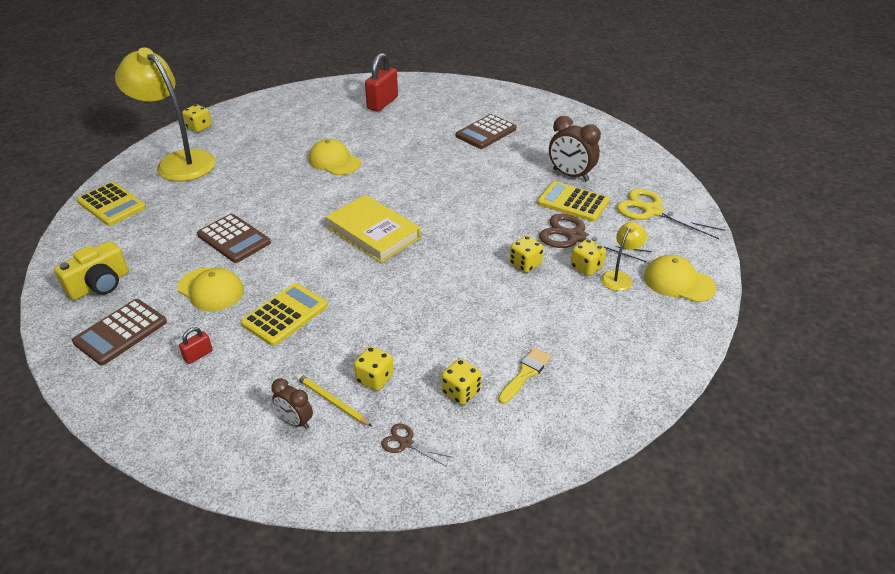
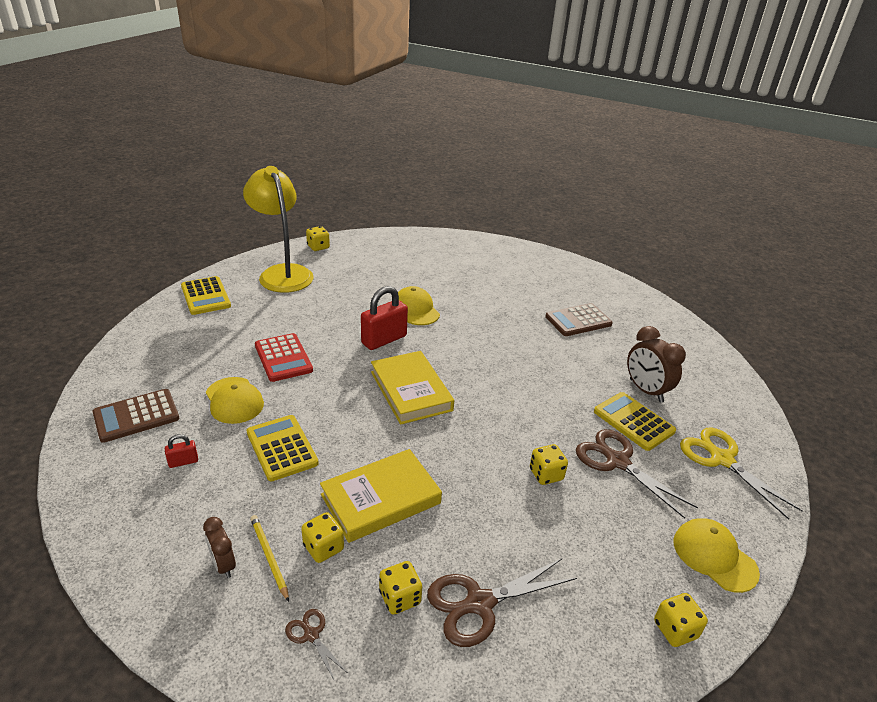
camera: 20 degrees right, 5 degrees down
yellow camera [54,241,129,300] -> none
brown calculator [197,214,271,263] -> red calculator [255,333,313,382]
yellow calculator [241,283,328,346] -> yellow calculator turned 90 degrees counterclockwise [247,415,319,481]
red padlock [365,53,398,112] -> red padlock moved to [361,286,408,350]
yellow brush [498,347,551,404] -> brown scissors [427,558,577,647]
yellow dice [571,239,606,276] -> yellow dice moved to [654,593,708,647]
yellow lamp [601,222,647,291] -> none
none -> yellow book [320,449,442,543]

